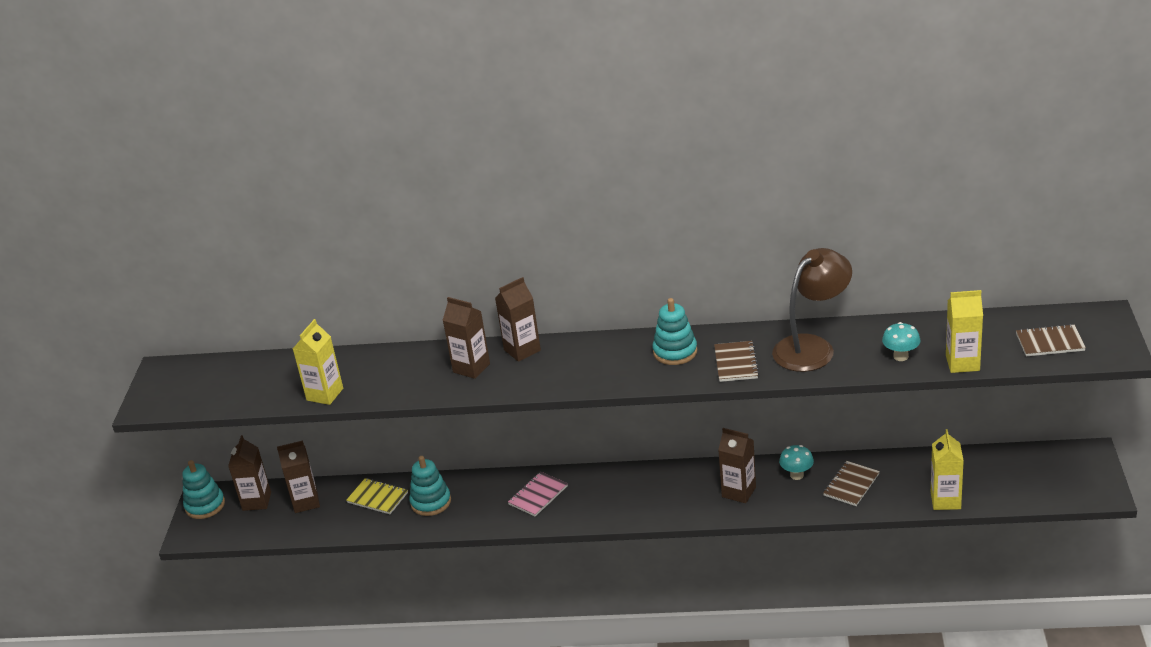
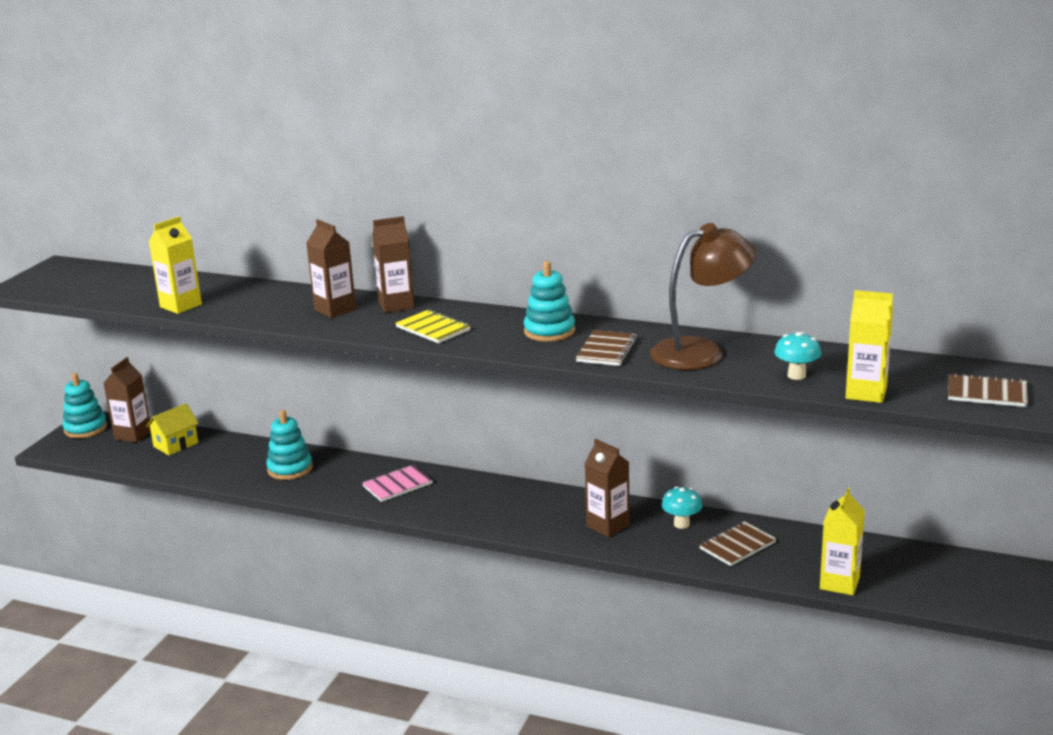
camera: 15 degrees right, 10 degrees down
brown carton [277,441,320,513] -> yellow house [146,403,199,455]
yellow notebook [346,478,408,514] -> yellow notebook moved to [395,310,471,343]

